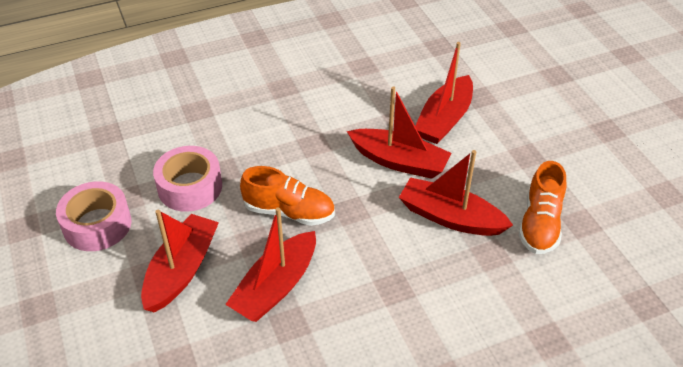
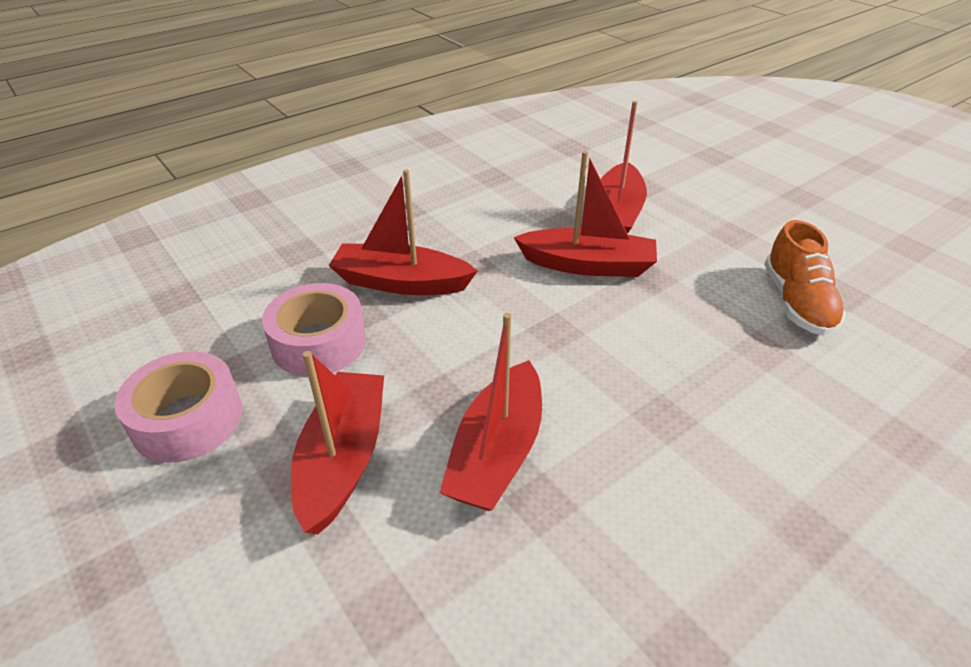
camera: 15 degrees left, 5 degrees down
orange shoe [240,166,335,226] -> none
red boat [399,150,513,236] -> red boat moved to [328,169,478,295]

